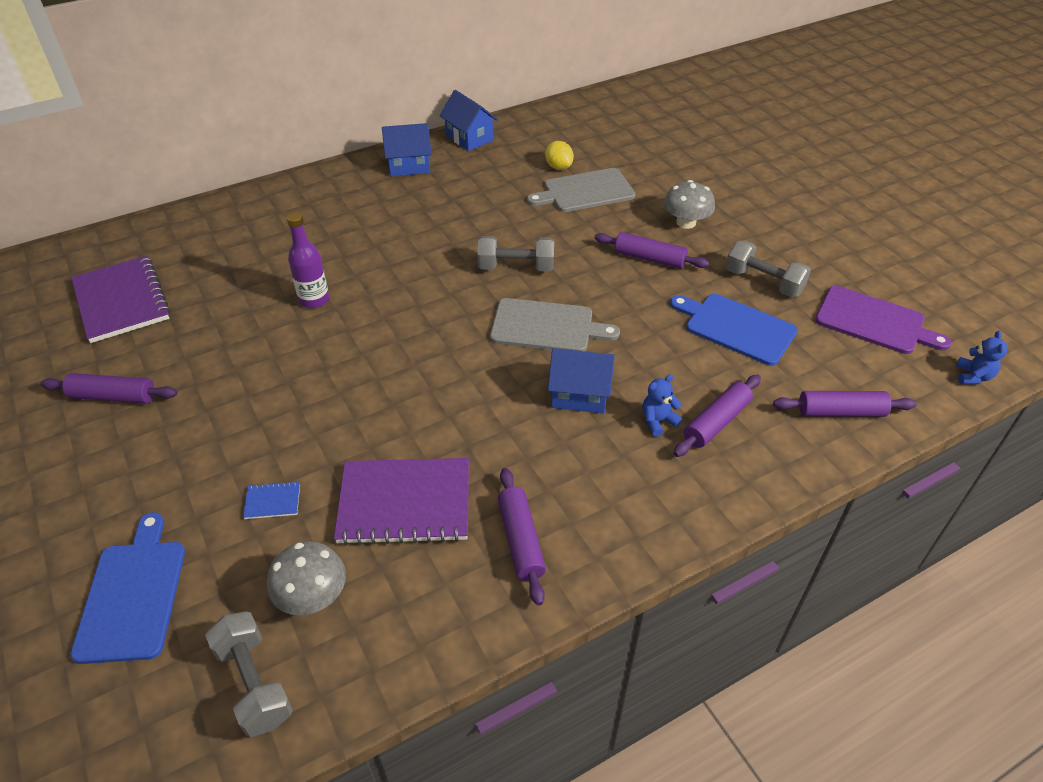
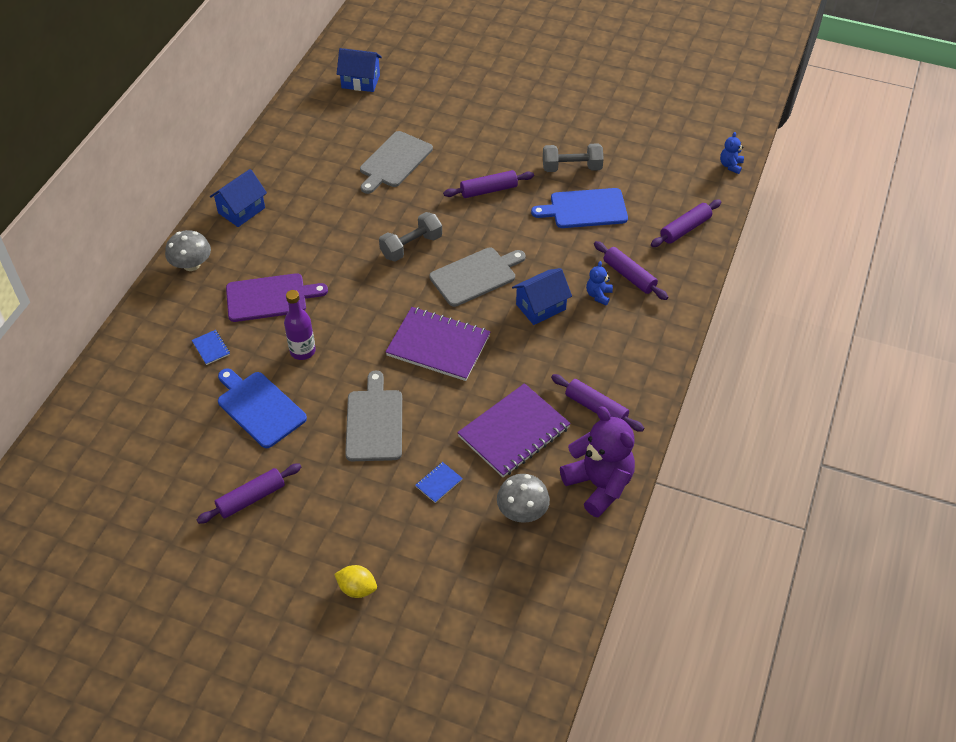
camera: 40 degrees left, 5 degrees up
blue cutting board [70,512,185,664] -> blue cutting board moved to [218,368,307,448]
purple notebook [71,256,170,343] -> purple notebook moved to [386,307,491,381]
grey dumbbell [205,611,293,737] -> none
blue house [439,90,498,151] -> blue house moved to [337,48,382,92]
yellow lemon [545,141,574,170] -> yellow lemon moved to [334,565,377,598]
grey mushroom [664,180,715,229] -> grey mushroom moved to [165,230,211,271]
purple rolling pin [673,375,761,457] -> purple rolling pin turned 45 degrees counterclockwise [594,241,668,300]
purple cutting board [815,286,951,354] -> purple cutting board moved to [226,273,328,322]
blue teddy bear [956,331,1007,384] -> blue teddy bear turned 135 degrees counterclockwise [720,132,744,174]
none -> blue notebook [192,330,230,365]
none -> grey cutting board [345,371,402,461]
none -> purple teddy bear [560,407,635,517]

